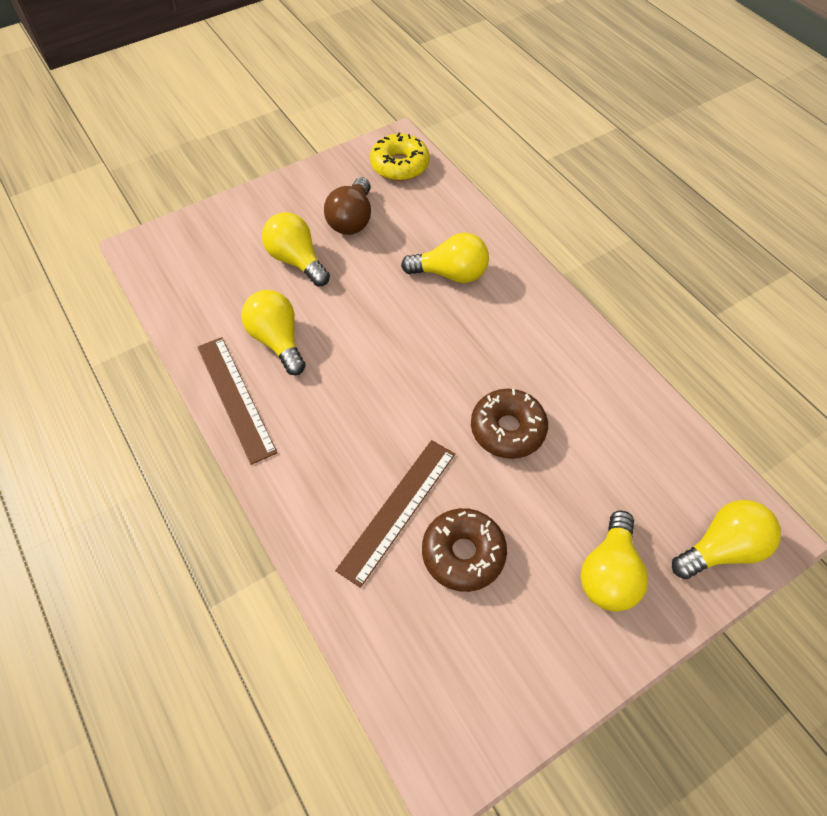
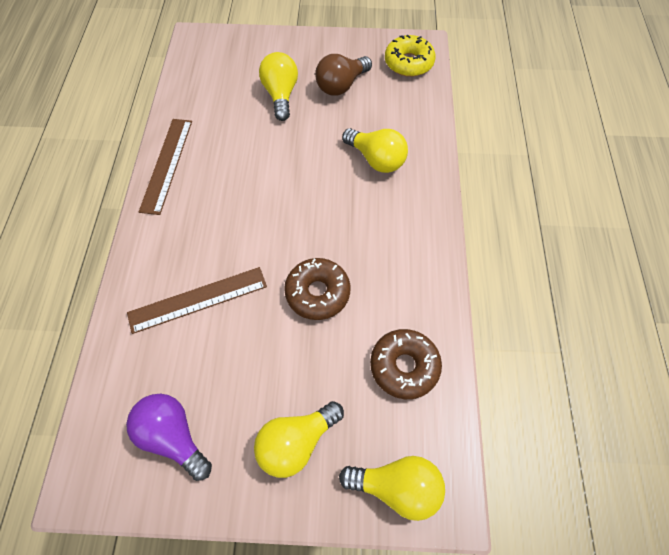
camera: 35 degrees right, 5 degrees up
yellow light bulb [241,290,306,375] -> none
brown donut [422,508,507,592] -> brown donut moved to [370,329,442,399]
none -> purple light bulb [126,394,212,481]

